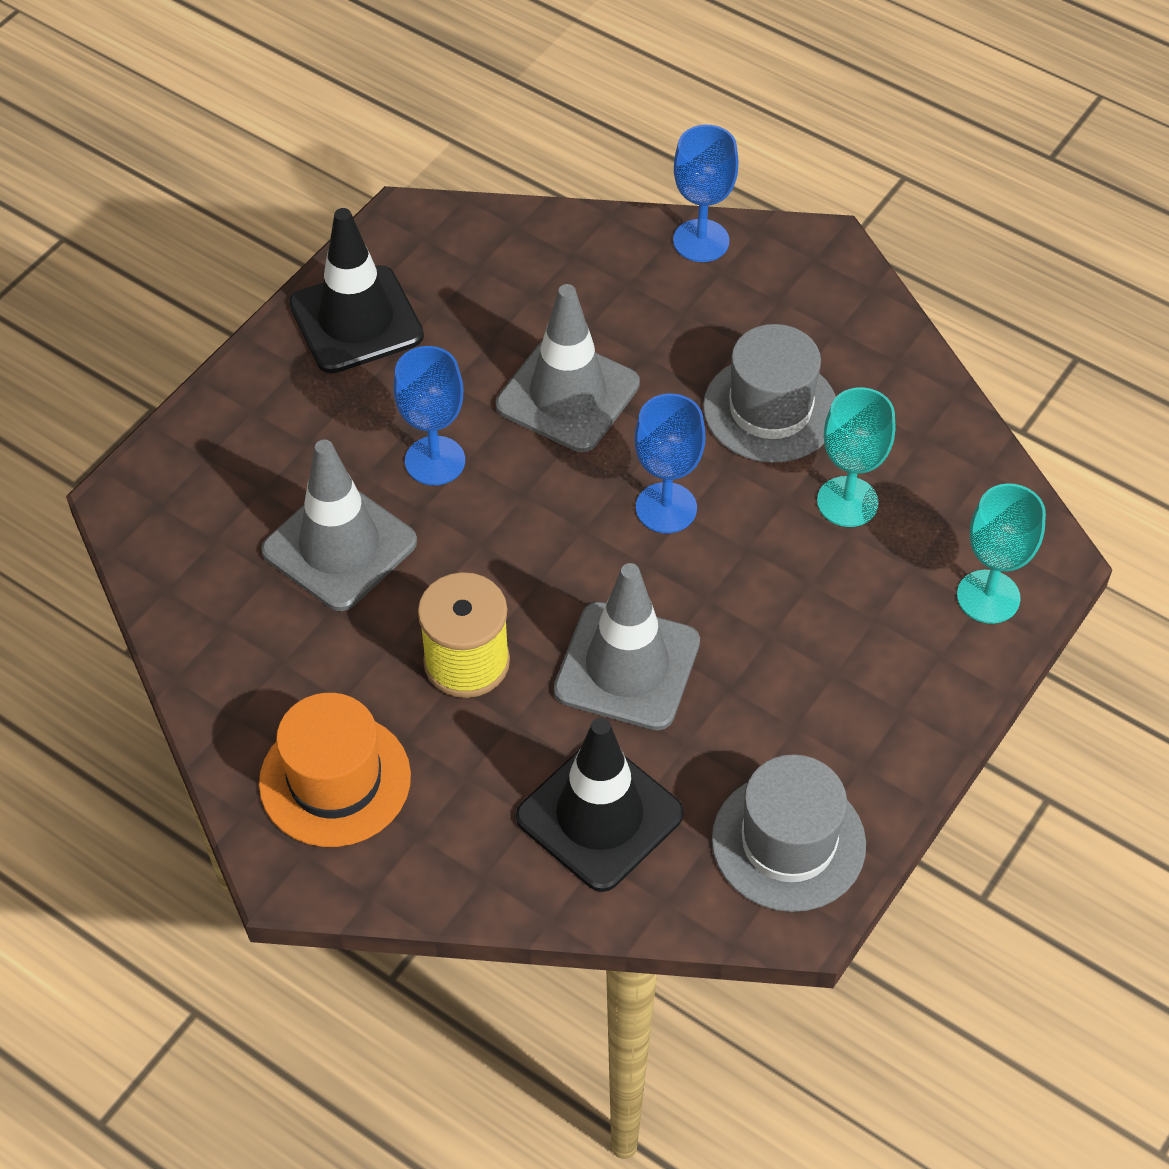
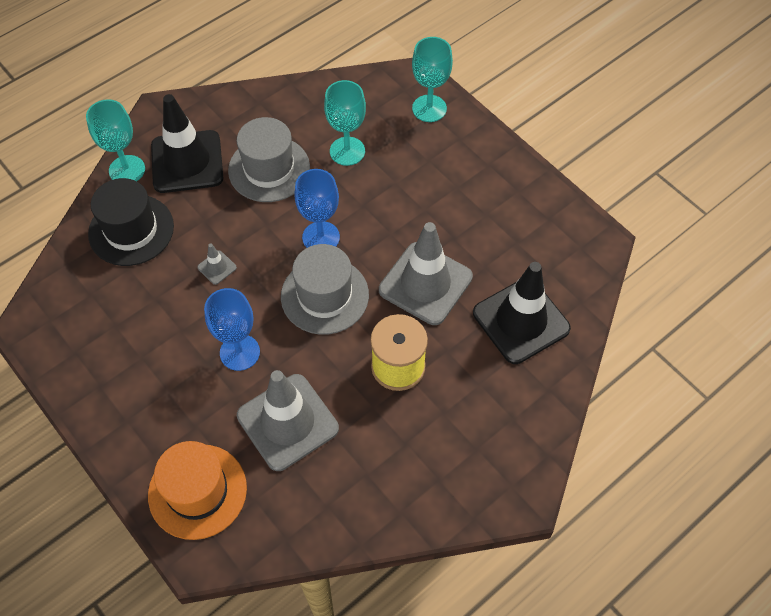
camera: 75 degrees left, 5 degrees up
orange hat [259,693,411,847] -> orange hat moved to [148,441,247,540]
black traffic cone [289,208,424,373] -> black traffic cone moved to [151,94,223,193]
grey traffic cone [496,284,640,452] -> grey traffic cone [197,244,237,285], size x0.41
blue goblet [673,124,739,262] -> turquoise goblet [86,99,145,181]
grey hat [712,754,866,912] -> grey hat moved to [281,244,369,335]
none -> black hat [88,178,174,266]

